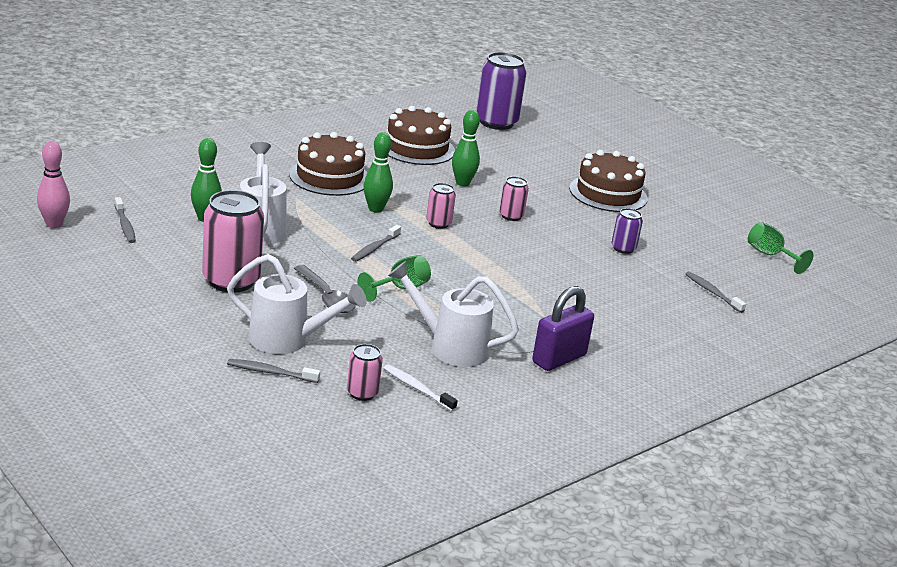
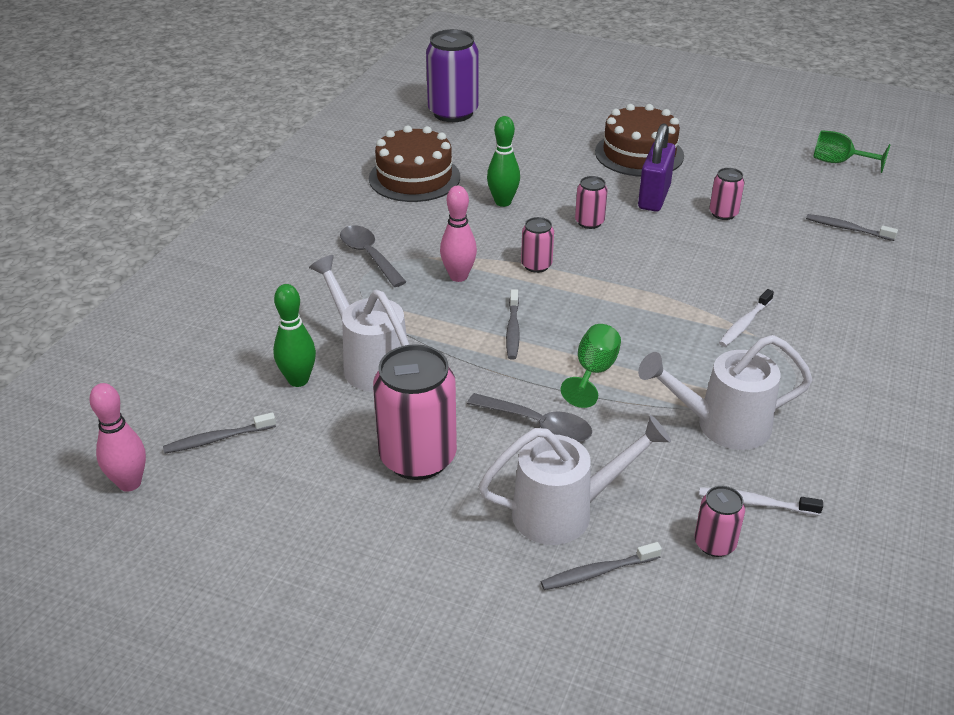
camera: 25 degrees left, 10 degrees up
grey toothbrush [115,197,136,243] -> grey toothbrush turned 120 degrees clockwise [163,412,276,453]
brown cake [289,132,368,196] -> grey spoon [340,225,406,287]
green bowling pin [364,132,393,213] -> pink bowling pin [440,186,477,282]
purple padlock [532,286,594,371] -> purple padlock moved to [638,123,676,212]
purple can [612,208,643,254] -> pink can [709,168,745,220]
none -> white toothbrush [719,289,774,347]

